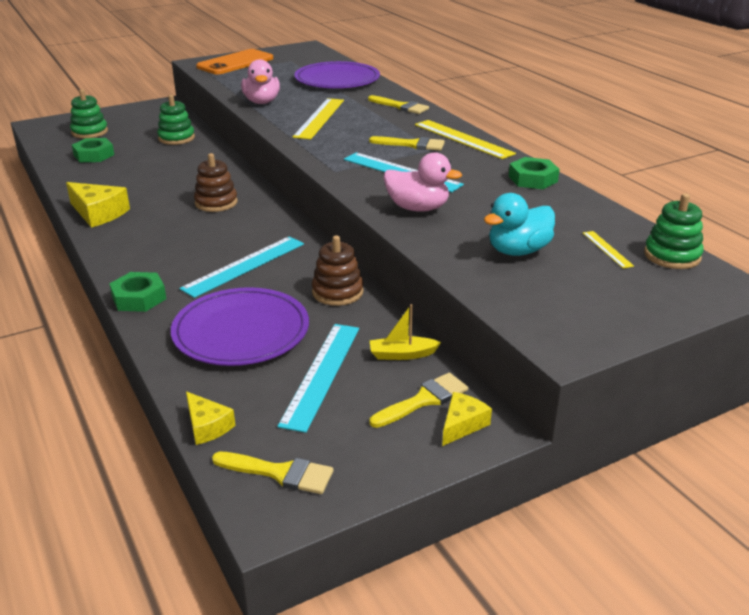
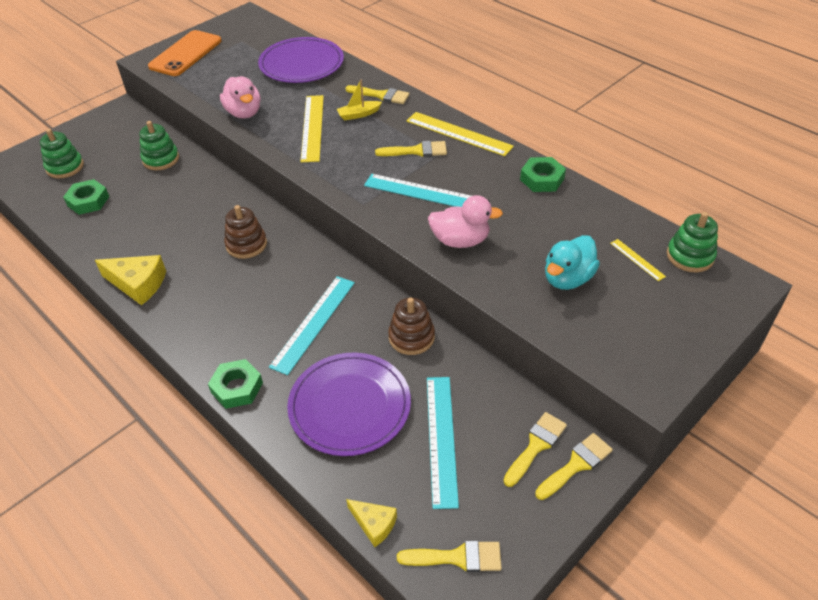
camera: 15 degrees left, 15 degrees up
yellow boat [369,304,441,360] -> yellow boat moved to [336,79,382,121]
yellow cheese [442,392,492,446] -> yellow brush [535,433,613,500]

